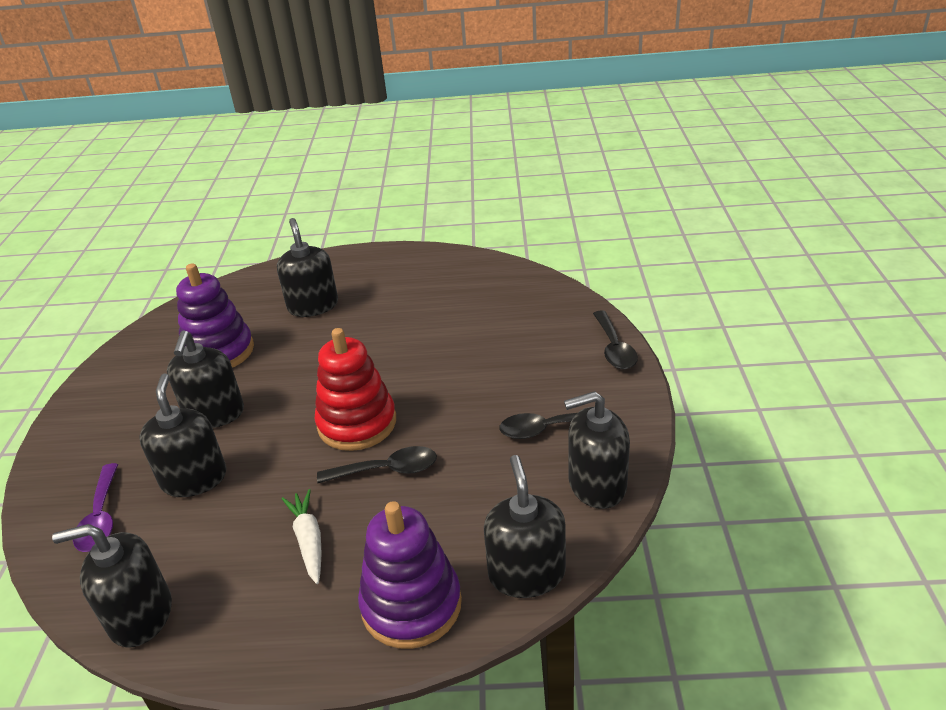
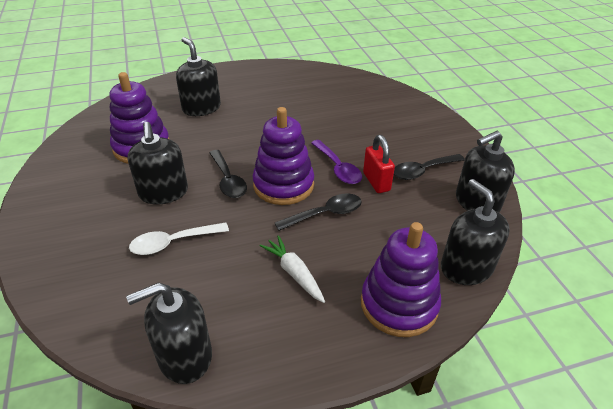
camera: 20 degrees left, 5 degrees up
purple spoon [73,463,118,552] -> purple spoon moved to [311,140,362,184]
black soap dispenser [140,374,226,497] -> white spoon [129,222,229,255]
red stacking toy [314,328,396,451] -> purple stacking toy [252,107,314,205]
black spoon [593,310,638,369] -> black spoon moved to [209,150,247,198]
none -> red padlock [363,135,395,193]

